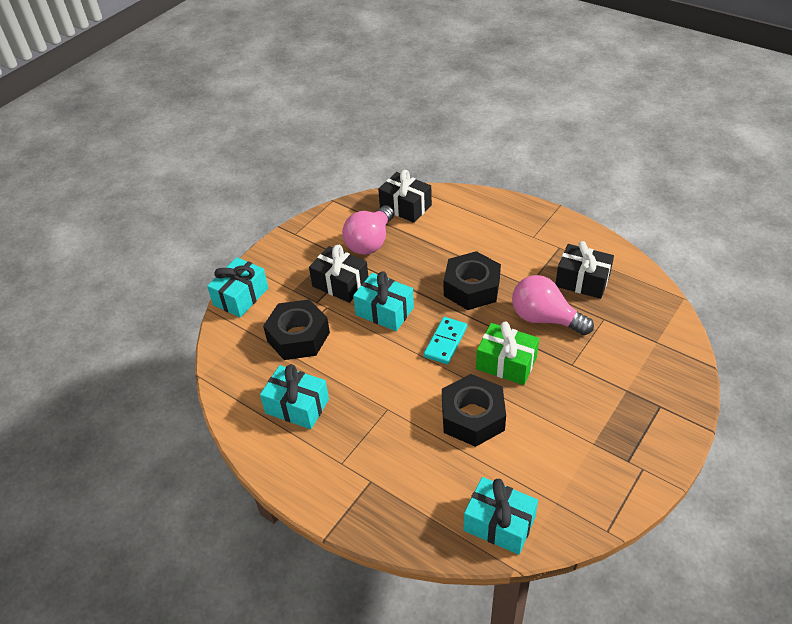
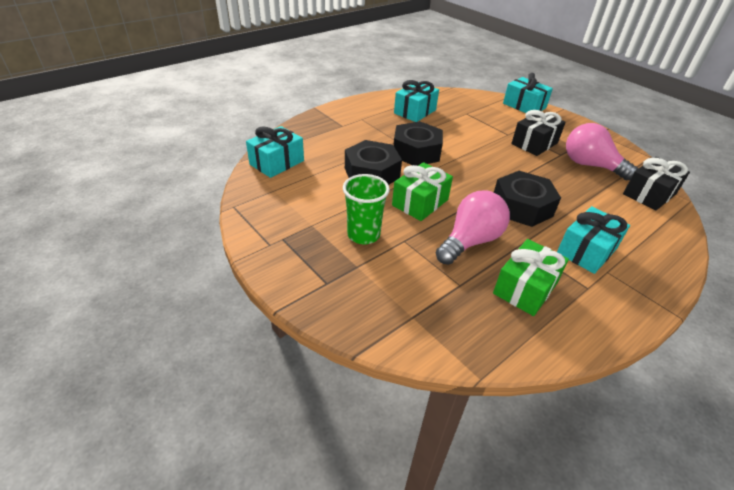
camera: 100 degrees right, 5 degrees down
black nut [263,299,330,360] -> black nut moved to [394,121,443,166]
turquoise gift [353,271,414,331] -> turquoise gift moved to [557,206,630,274]
turquoise domino [424,317,467,364] -> none
black gift [555,241,614,299] -> green gift [493,239,569,316]
none -> green cup [343,174,390,244]

